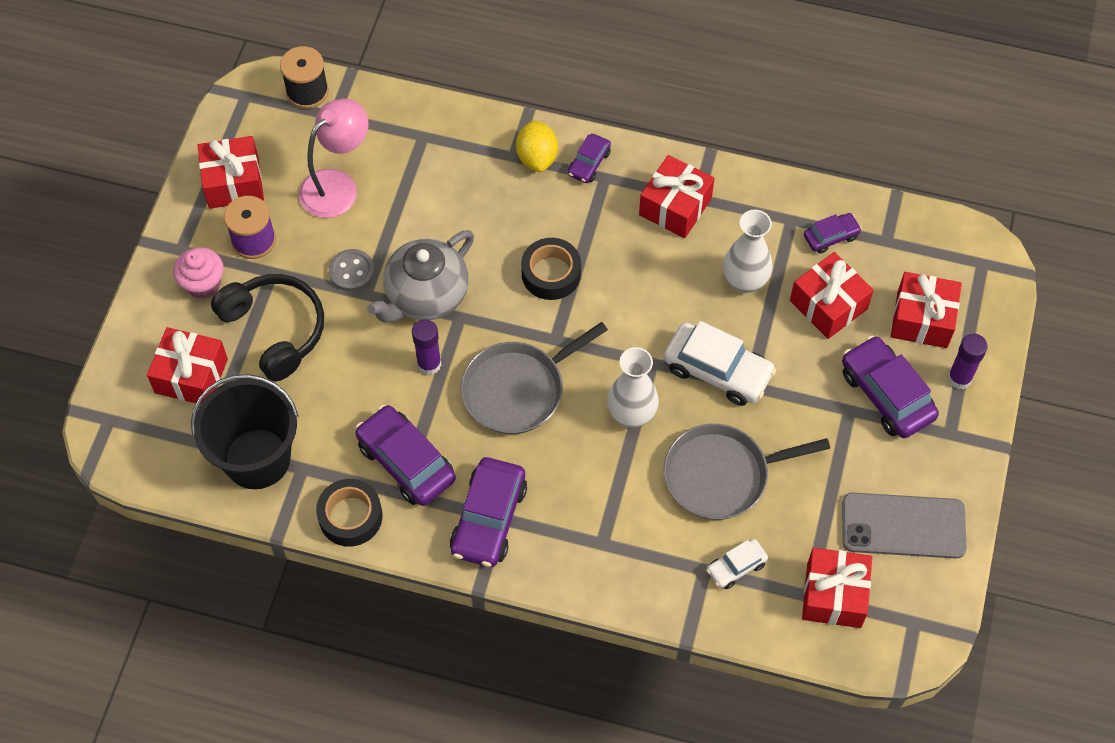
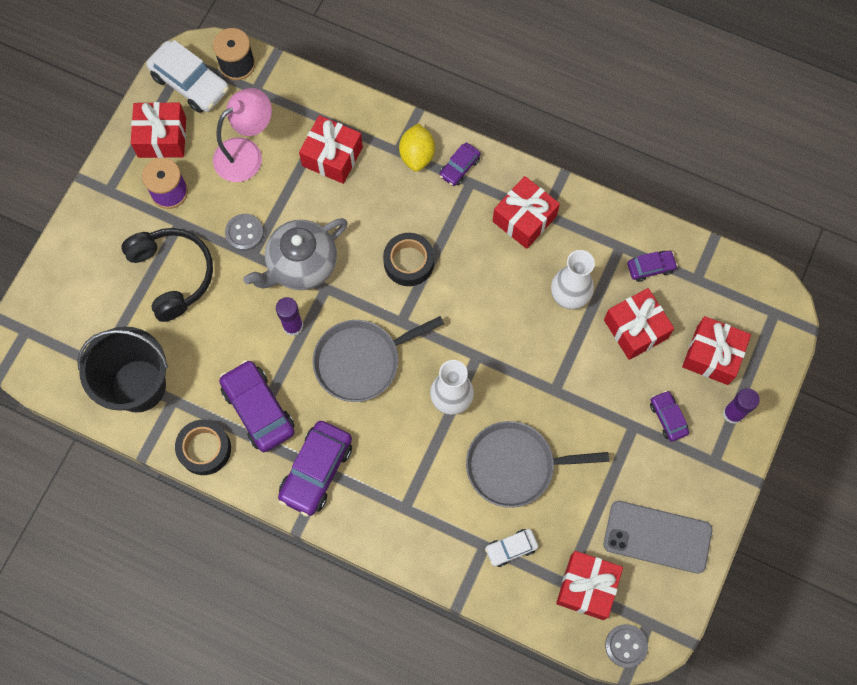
camera: 10 degrees right, 10 degrees up
red gift [147,327,228,405] -> red gift moved to [299,115,363,184]
pink cupcake [173,247,224,299] -> none
white car [664,321,776,406] -> white car moved to [146,40,229,113]
purple car [842,336,939,438] -> purple car [650,390,689,442], size x0.54
none -> grey button [605,624,648,668]

